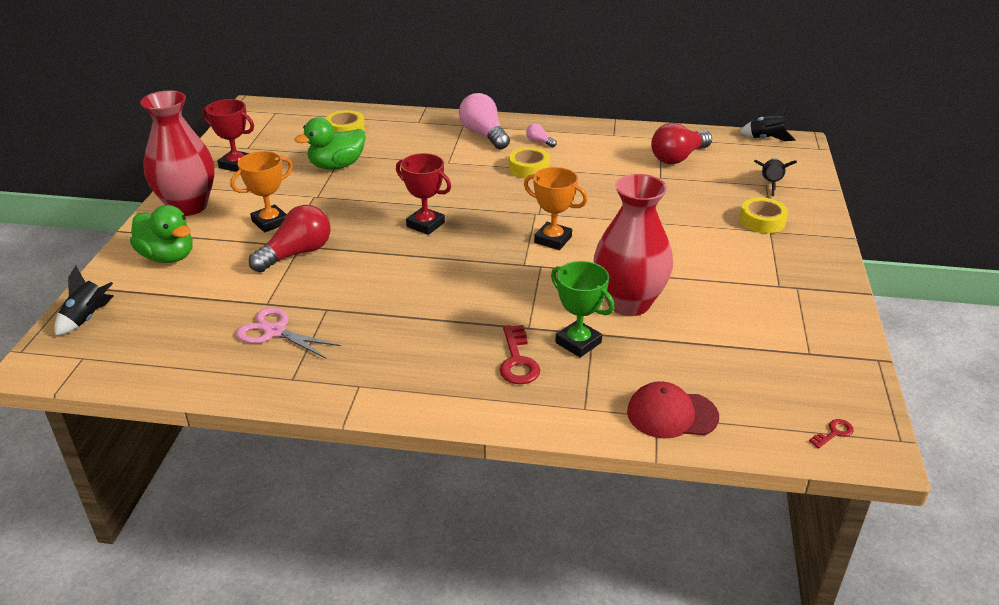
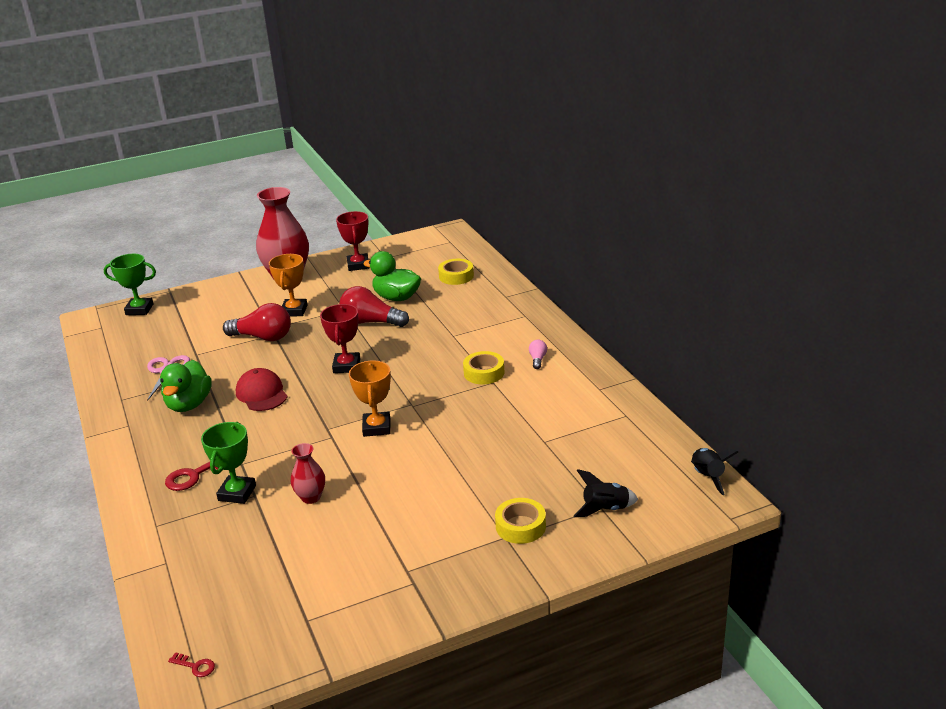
camera: 60 degrees right, 5 degrees down
black rocket [55,266,114,336] -> green trophy [104,254,156,315]
green duck [130,205,193,263] -> green duck moved to [160,360,212,412]
orange trophy [230,151,293,232] -> orange trophy turned 75 degrees clockwise [269,254,307,316]
pink light bulb [459,93,510,150] -> none
red vase [594,174,673,316] -> red vase [291,443,325,504], size x0.48
red cap [627,381,719,438] -> red cap moved to [236,368,288,411]
red light bulb [651,123,712,164] -> red light bulb moved to [339,286,409,327]

